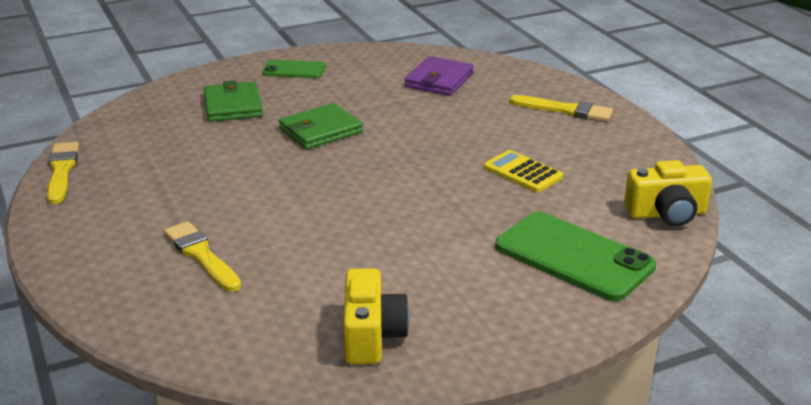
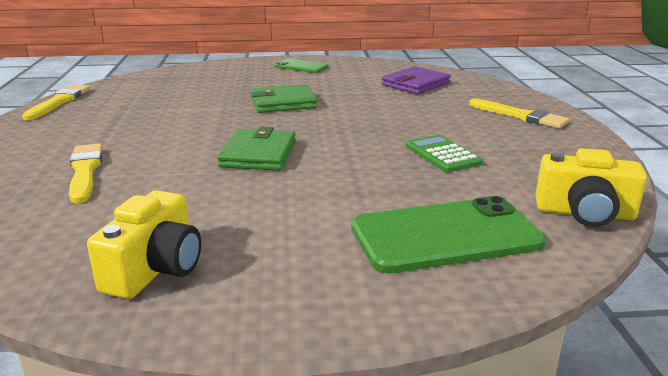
camera: 20 degrees right, 5 degrees down
green wallet [203,80,263,122] -> green wallet moved to [217,127,296,171]
yellow calculator [484,150,563,192] -> green calculator [406,135,483,172]
green phone [495,212,656,301] -> green phone turned 75 degrees counterclockwise [351,196,546,274]

